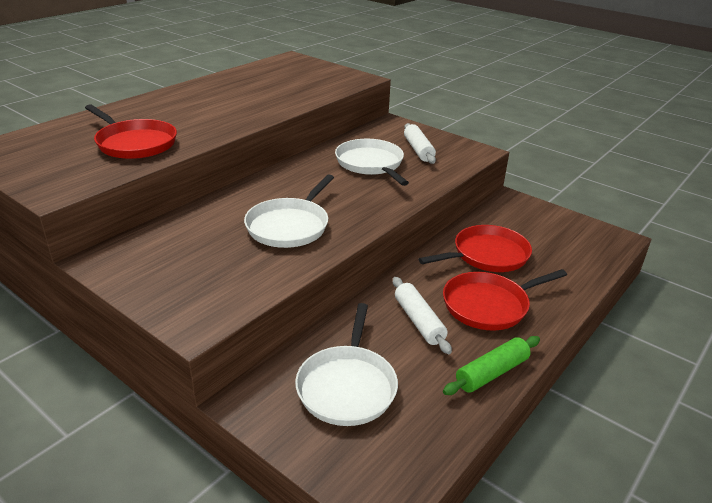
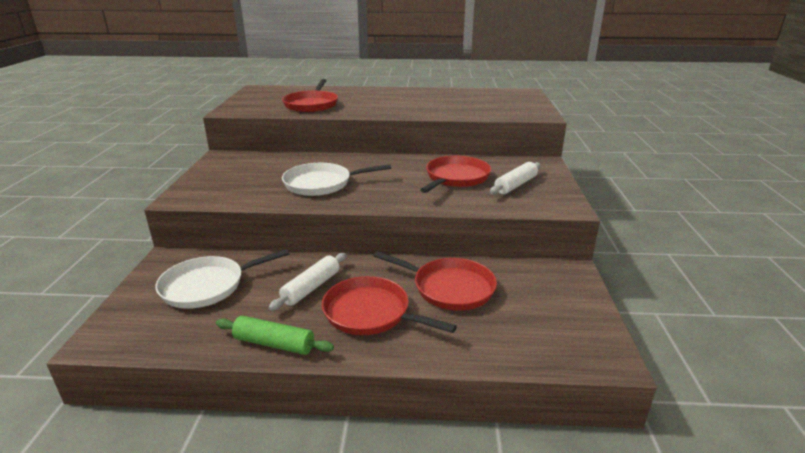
camera: 55 degrees right, 5 degrees down
white pan [335,139,409,186] -> red pan [420,156,491,193]

